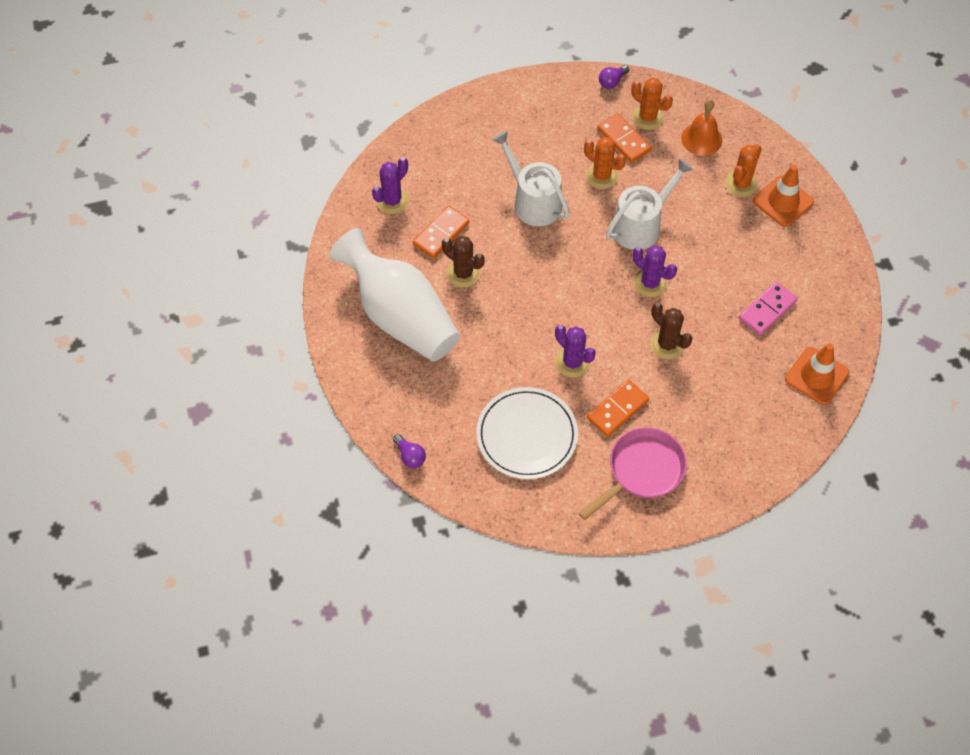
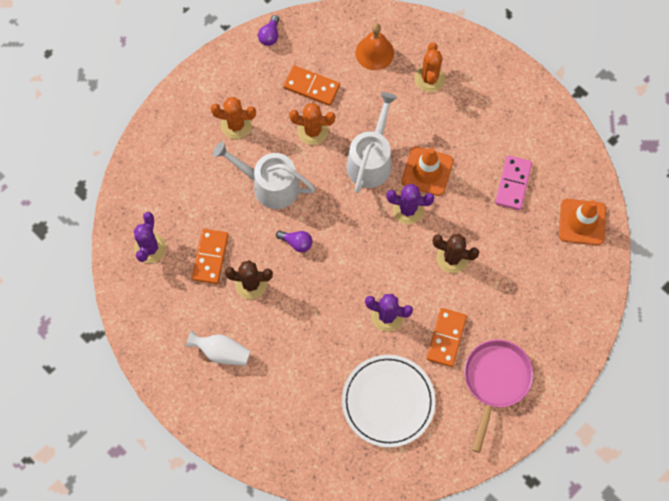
camera: 30 degrees left, 10 degrees up
white vase [330,228,460,362] -> white vase [186,330,251,366], size x0.44
purple light bulb [393,434,426,468] -> purple light bulb moved to [276,231,312,252]
orange cactus [631,77,673,130] -> orange cactus moved to [210,97,256,139]
orange traffic cone [753,165,814,227] -> orange traffic cone moved to [402,146,453,196]

